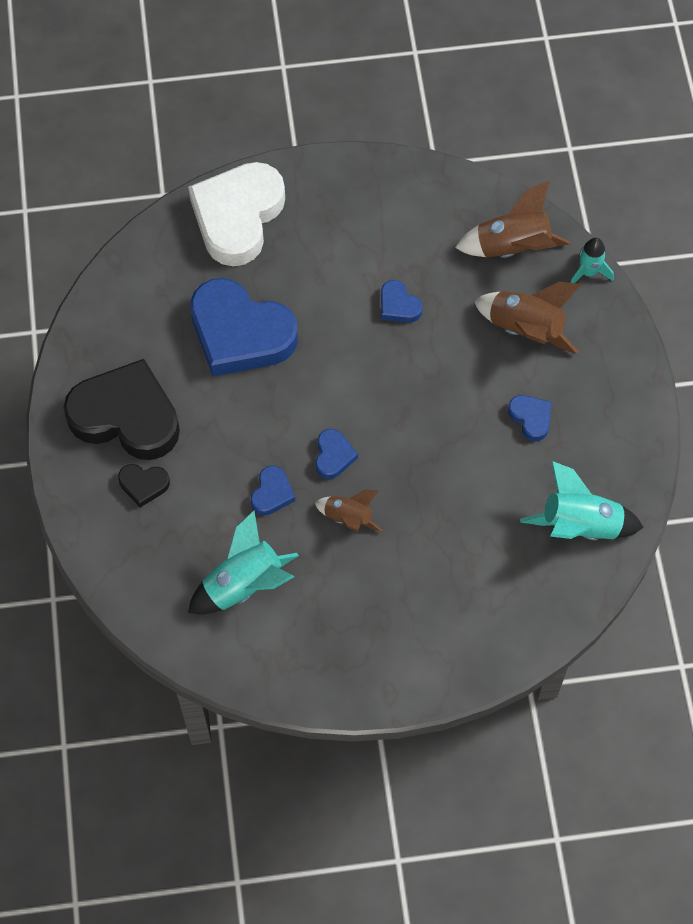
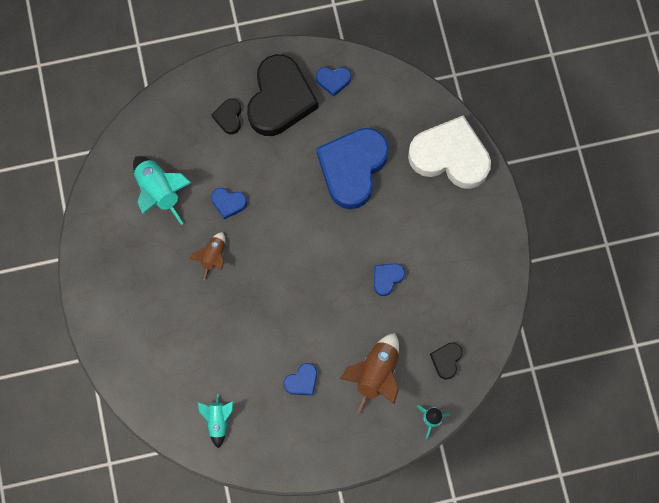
camera: 85 degrees right, 10 degrees up
blue heart [315,429,358,479] -> blue heart moved to [316,67,351,97]
brown rocket [455,181,570,258] -> black heart [430,342,463,379]
turquoise rocket [520,461,644,540] -> turquoise rocket [198,394,233,448], size x0.60

